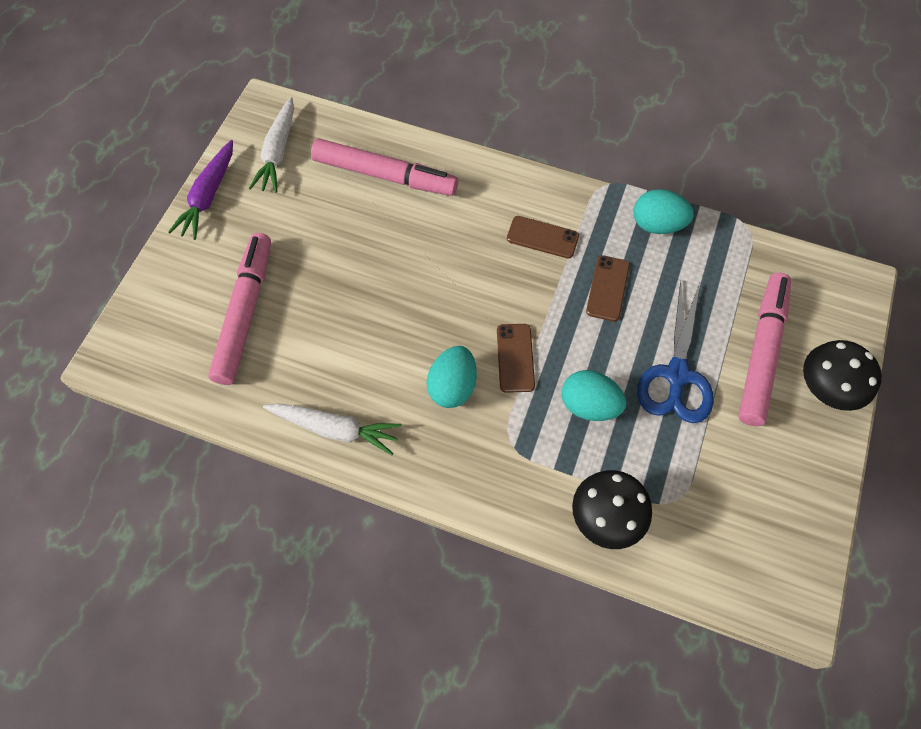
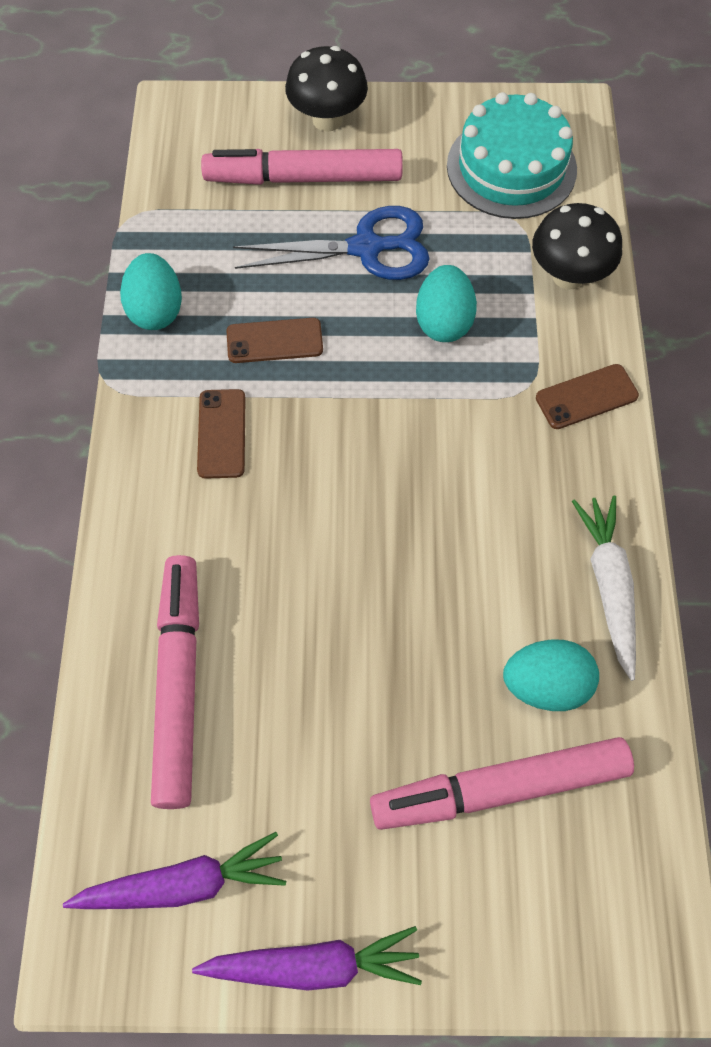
camera: 110 degrees left, 0 degrees up
white carrot [249,97,294,193] -> purple carrot [63,832,286,909]
turquoise egg [427,346,477,408] -> turquoise egg moved to [503,640,599,711]
brown phone [497,324,535,393] -> brown phone moved to [536,364,639,429]
none -> turquoise cake [447,92,577,219]

